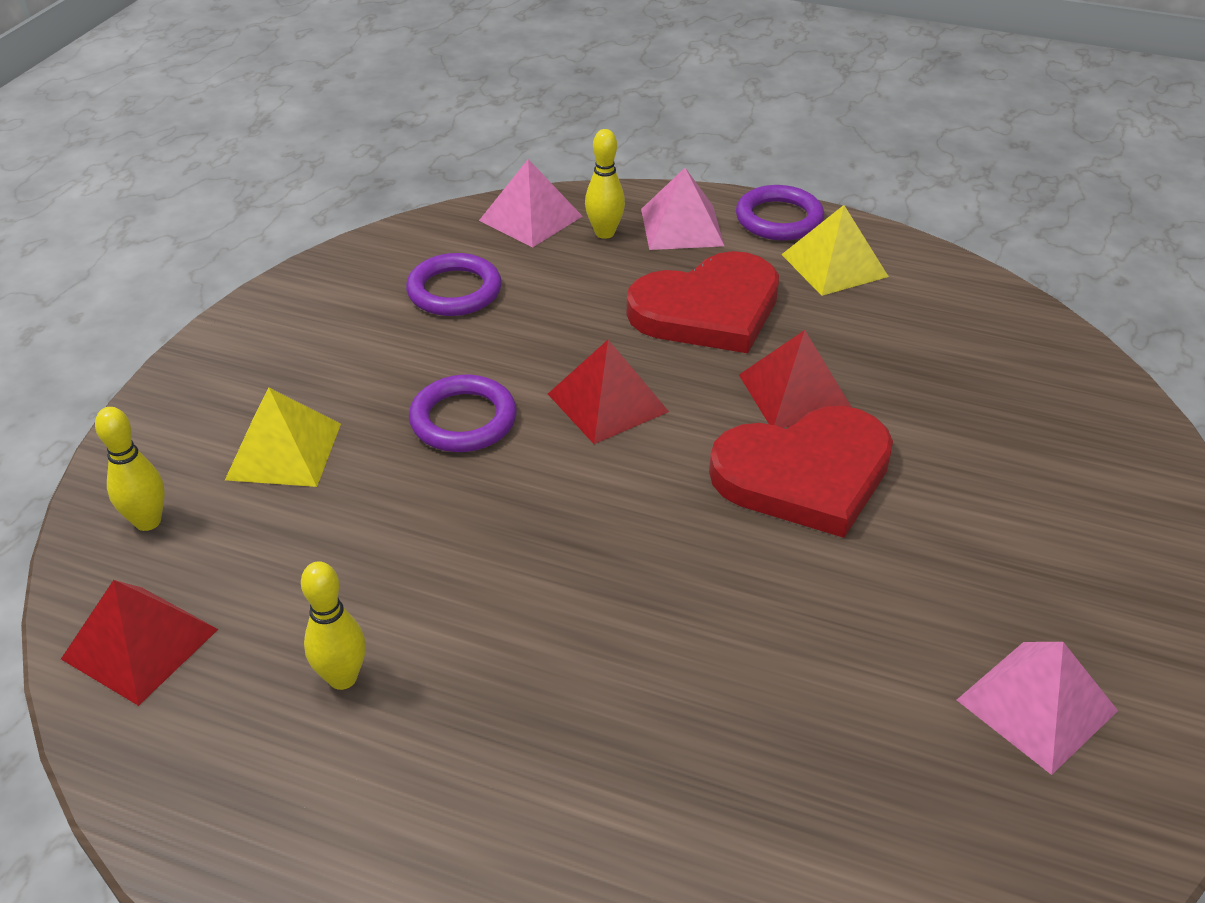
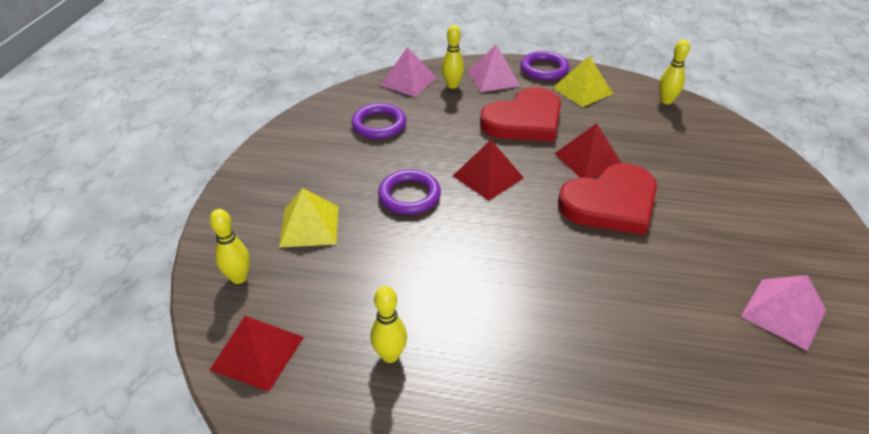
camera: 10 degrees left, 0 degrees up
none -> yellow bowling pin [659,40,690,104]

